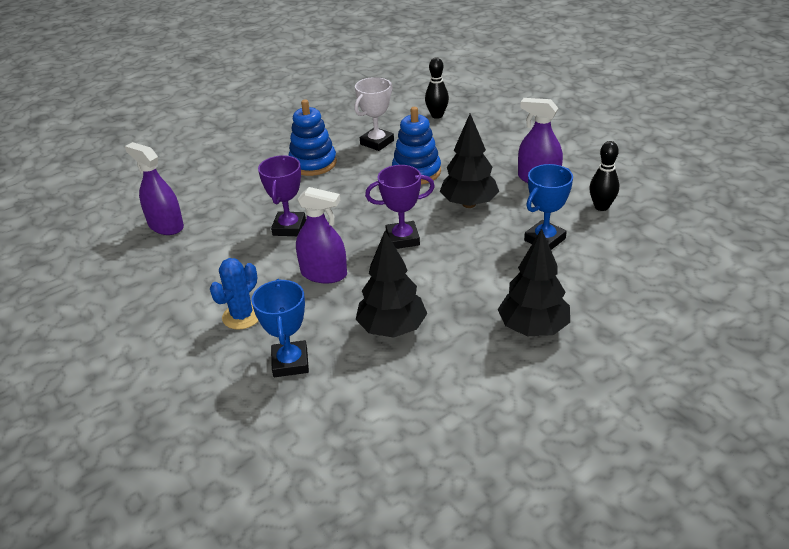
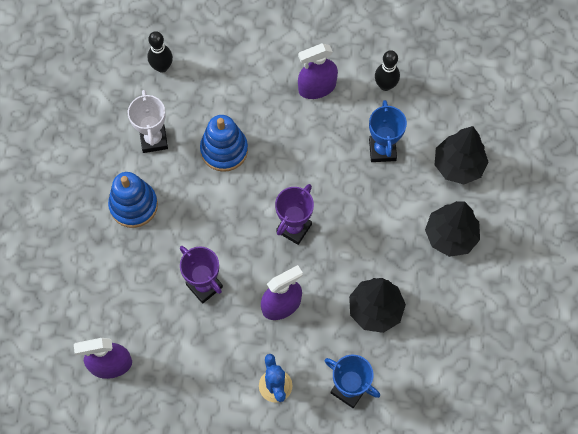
camera: 50 degrees left, 30 degrees up
black tree [440,114,499,208] -> black tree moved to [435,126,488,184]

